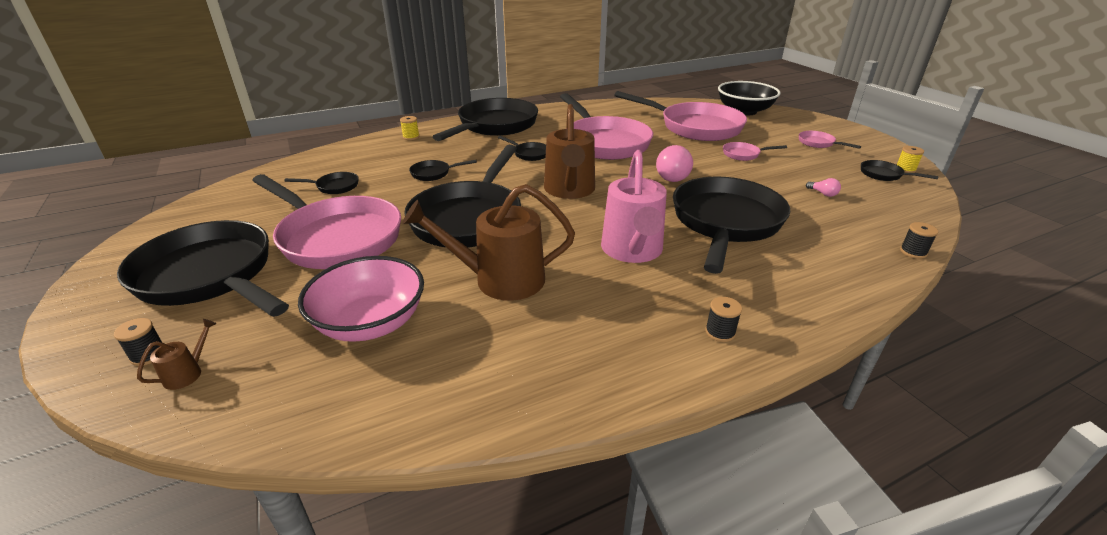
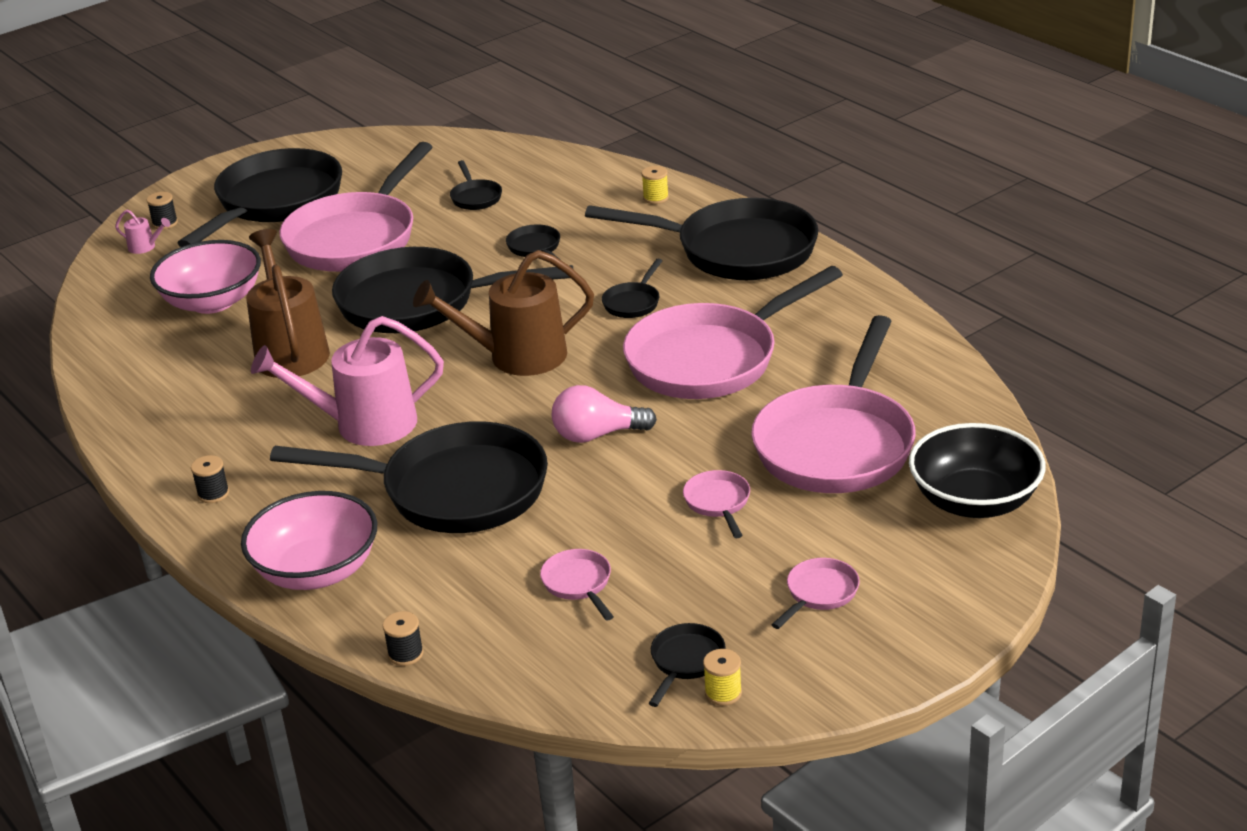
camera: 80 degrees right, 0 degrees up
brown watering can [137,319,216,390] -> pink watering can [115,210,170,254]
pink light bulb [806,178,841,197] -> pink pan [540,549,614,621]
none -> pink bowl [241,491,377,590]

